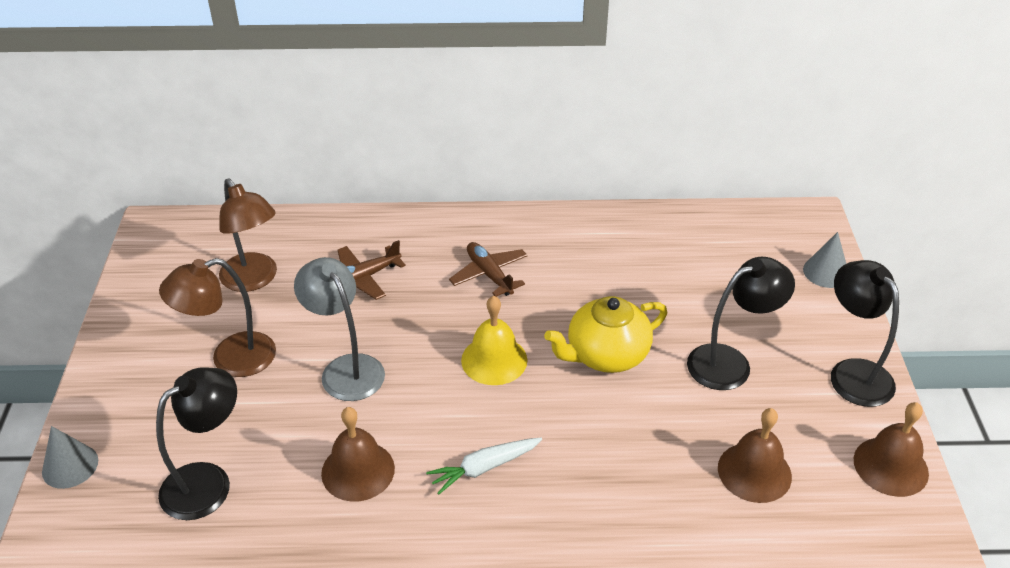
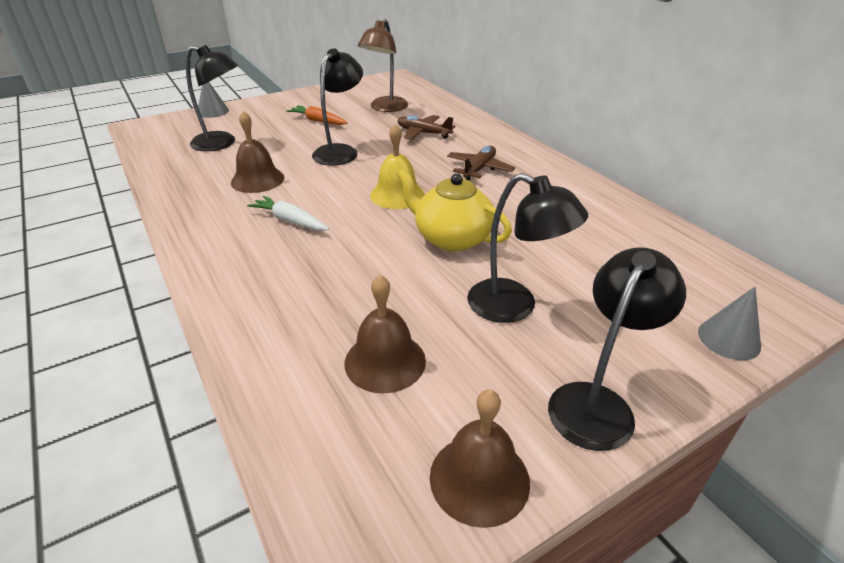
camera: 60 degrees right, 5 degrees down
brown lamp [159,258,276,377] -> orange carrot [286,105,348,125]
grey lamp [294,257,385,401] -> black lamp [312,48,363,166]

